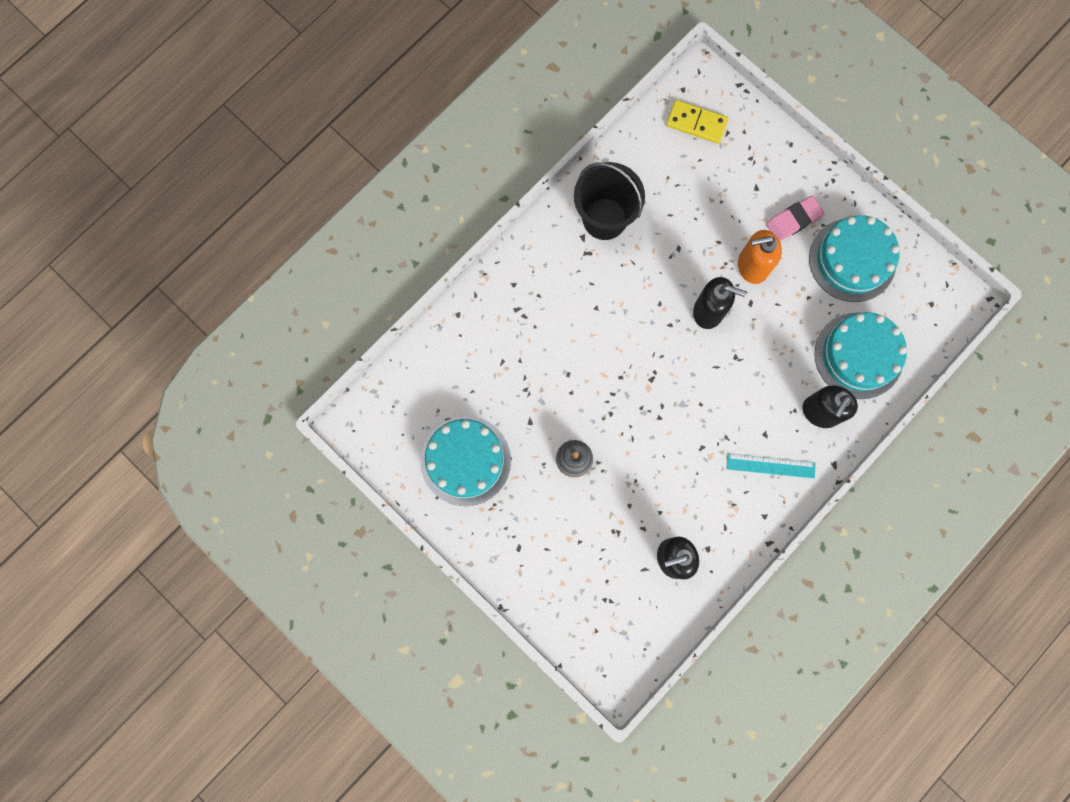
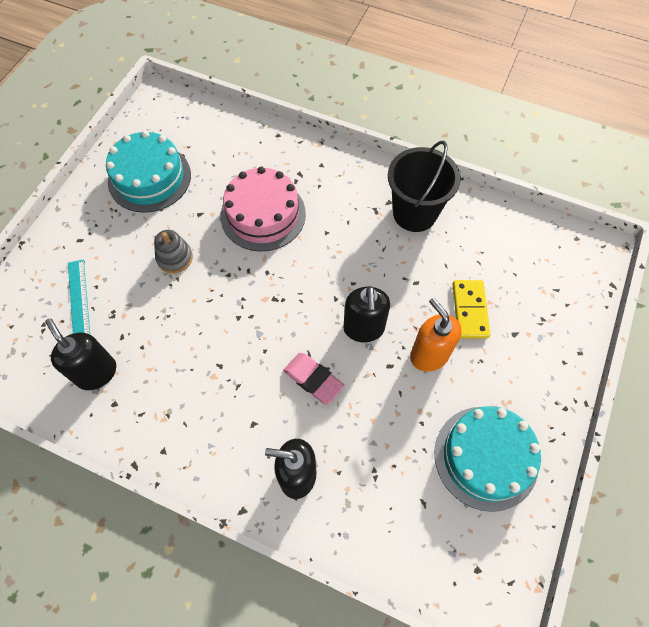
camera: 70 degrees right, 15 degrees down
yellow domino [666,100,729,144] -> yellow domino moved to [452,280,491,338]
turquoise ruler [726,453,816,478] -> turquoise ruler moved to [68,260,90,335]
pink eraser [766,196,824,241] -> pink eraser moved to [283,353,345,404]
turquoise cake [814,312,907,399] -> none
none -> pink cake [221,167,306,251]

